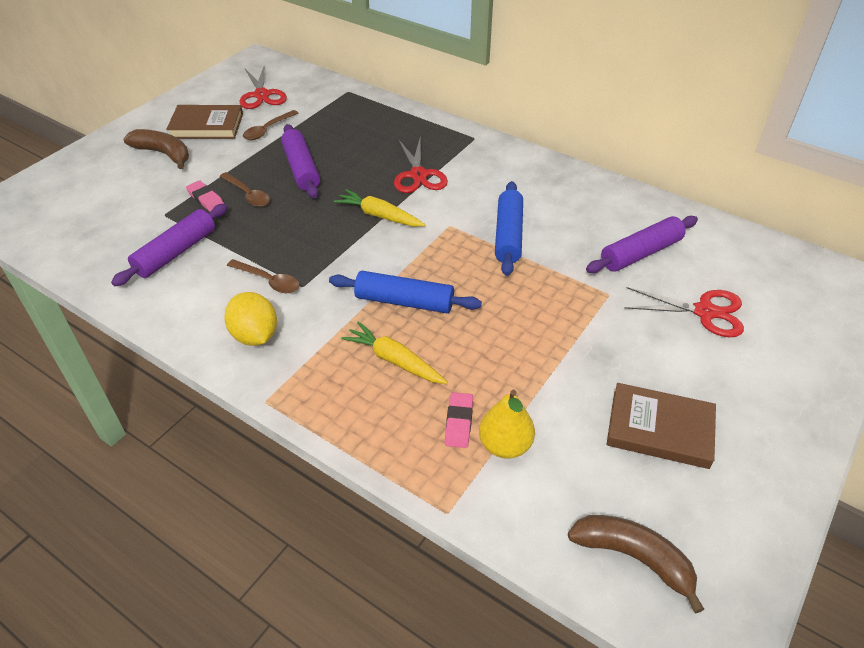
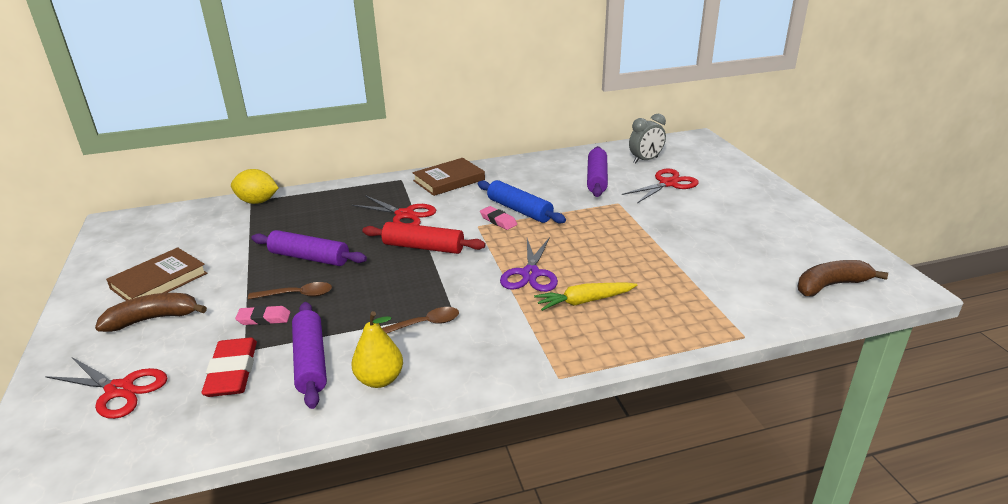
camera: 50 degrees left, 15 degrees down
yellow lemon [224,292,277,346] -> yellow lemon moved to [231,169,278,204]
red scissors [239,67,287,109] -> red scissors moved to [45,357,167,419]
brown spoon [243,110,298,140] -> none
blue rolling pin [329,271,482,313] -> purple scissors [500,237,558,292]
yellow carrot [334,189,425,227] -> red rolling pin [362,222,486,254]
pink eraser [445,392,473,448] -> pink eraser moved to [480,206,517,230]
yellow pear [479,390,535,459] -> yellow pear moved to [351,311,403,388]
brown book [606,383,716,469] -> brown book moved to [412,158,485,196]
none -> red eraser [201,338,257,397]
none -> grey clock [629,114,666,163]

